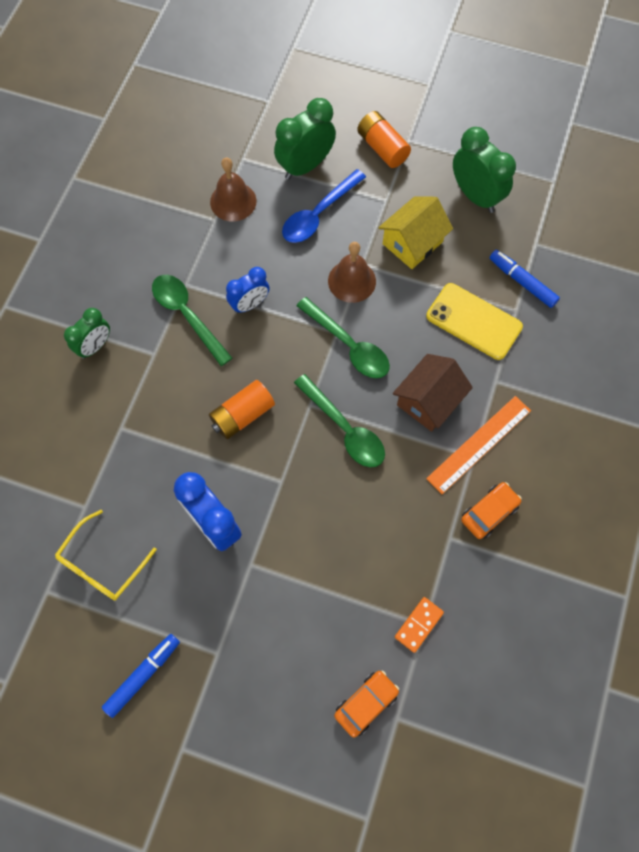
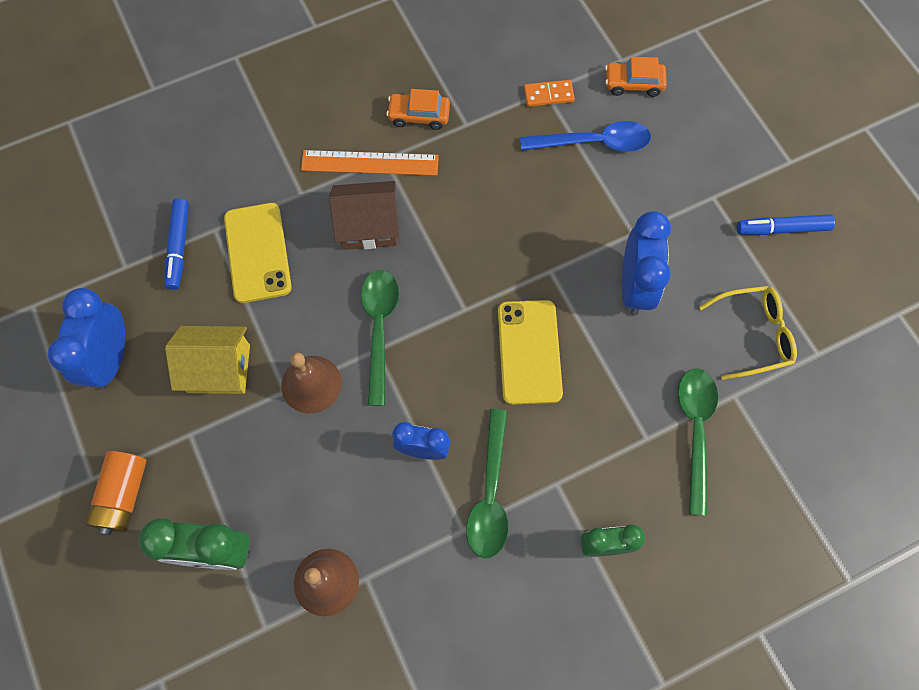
camera: 135 degrees left, 0 degrees up
orange battery [209,380,275,439] -> yellow phone [498,300,563,405]
blue spoon [282,169,366,243] -> blue spoon moved to [520,121,651,152]
green spoon [294,374,385,467] -> green spoon moved to [678,368,718,516]
green clock [453,127,516,213] -> blue clock [47,288,125,390]

